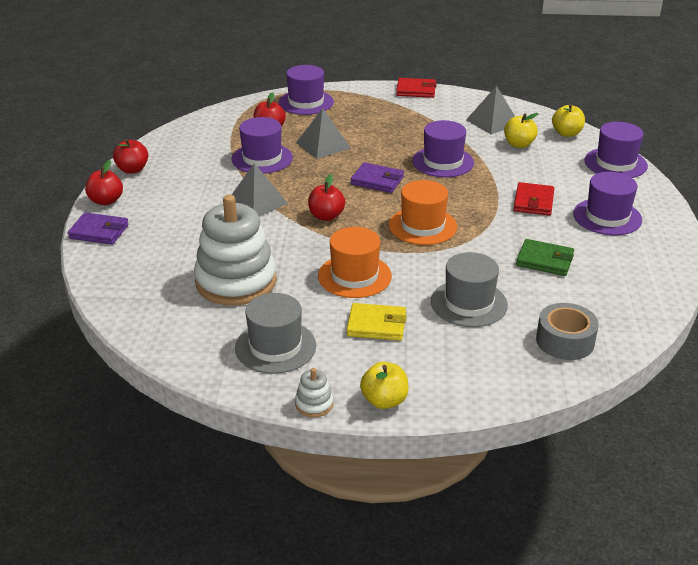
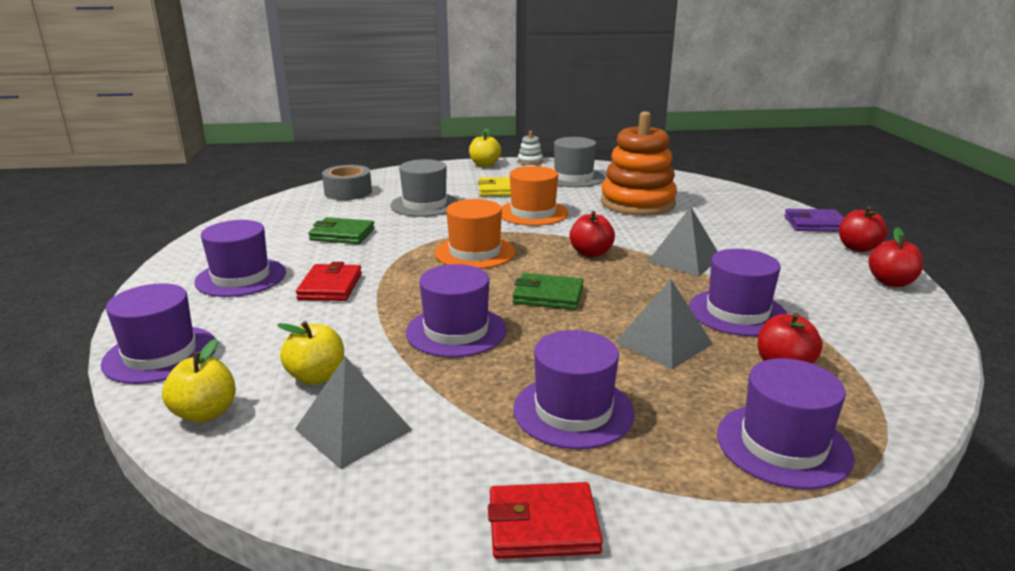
camera: 170 degrees right, 10 degrees down
white stacking toy [194,195,277,306] -> orange stacking toy [601,111,677,216]
purple wallet [351,162,404,193] -> green wallet [512,273,584,310]
none -> purple hat [513,330,635,449]

